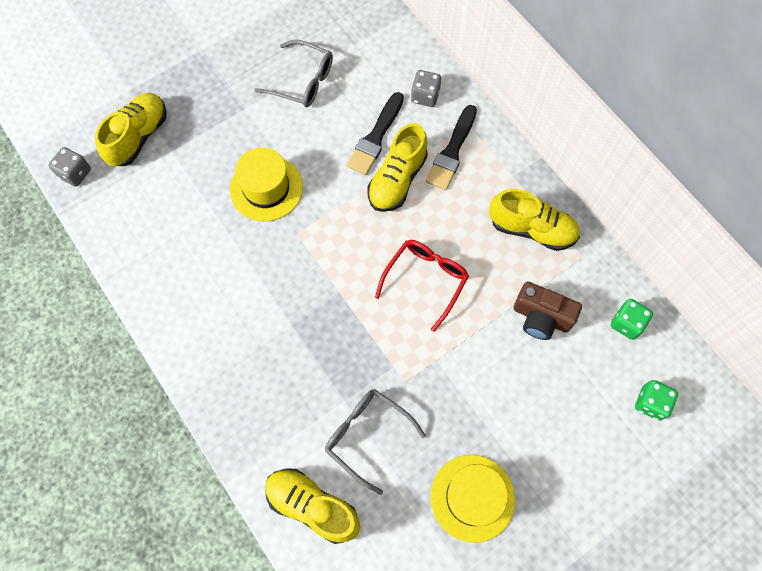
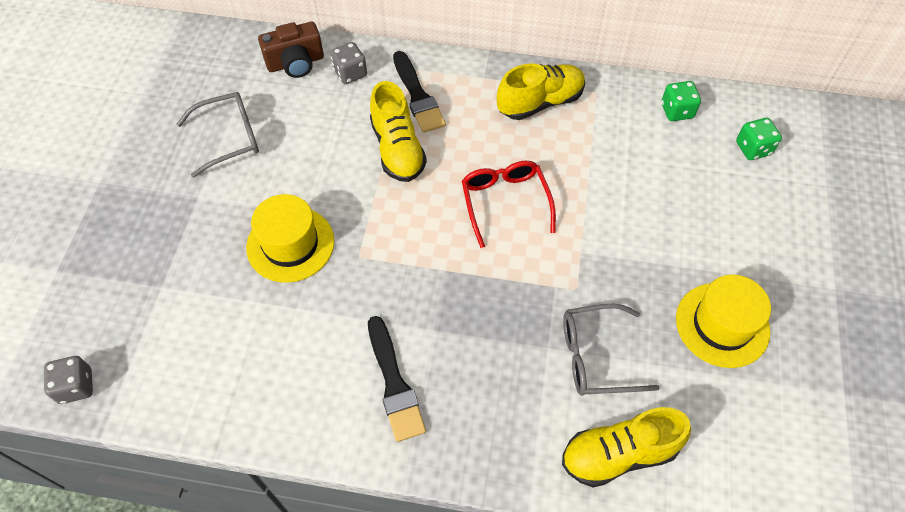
camera: 45 degrees left, 10 degrees down
yellow shoe [95,93,167,166] -> none
black brush [347,92,404,175] -> black brush moved to [368,316,426,442]
brown camera [513,282,582,340] -> brown camera moved to [258,22,324,78]

